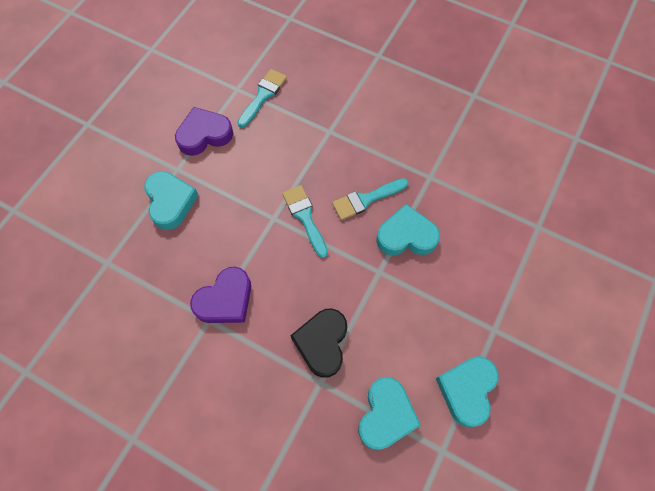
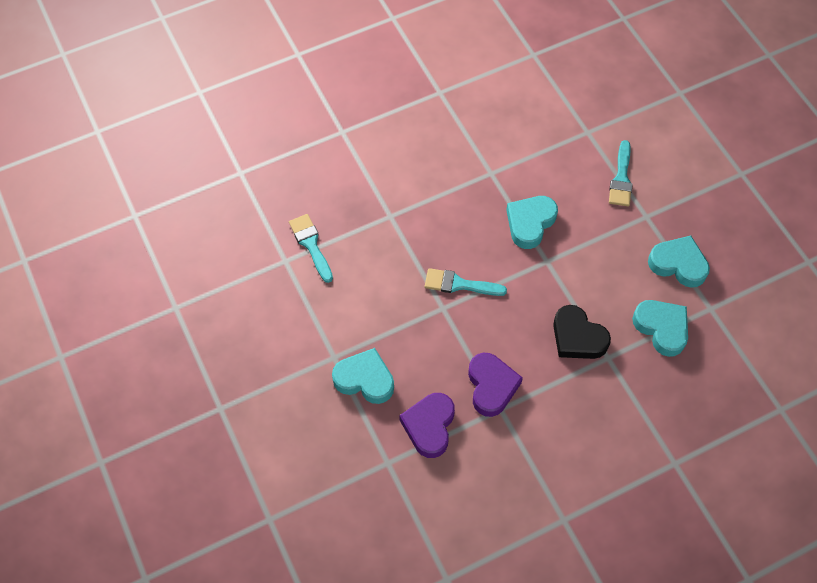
camera: 55 degrees left, 5 degrees down
purple heart [175,107,233,156] -> purple heart moved to [399,393,455,458]
turquoise brush [332,178,409,220] -> turquoise brush moved to [609,140,633,206]
turquoise heart [436,356,499,427] -> turquoise heart turned 150 degrees clockwise [648,236,710,288]

